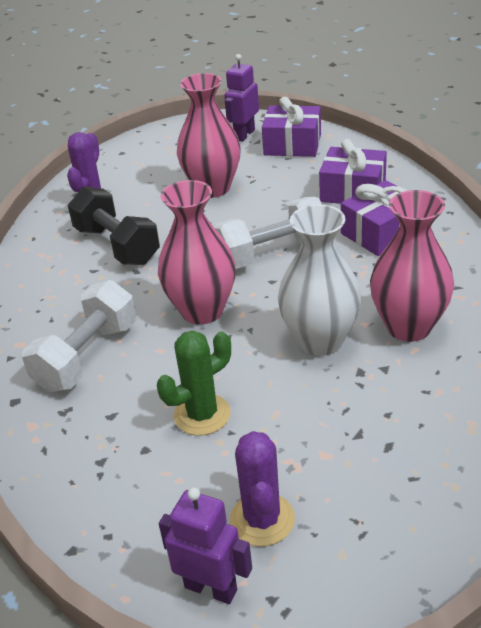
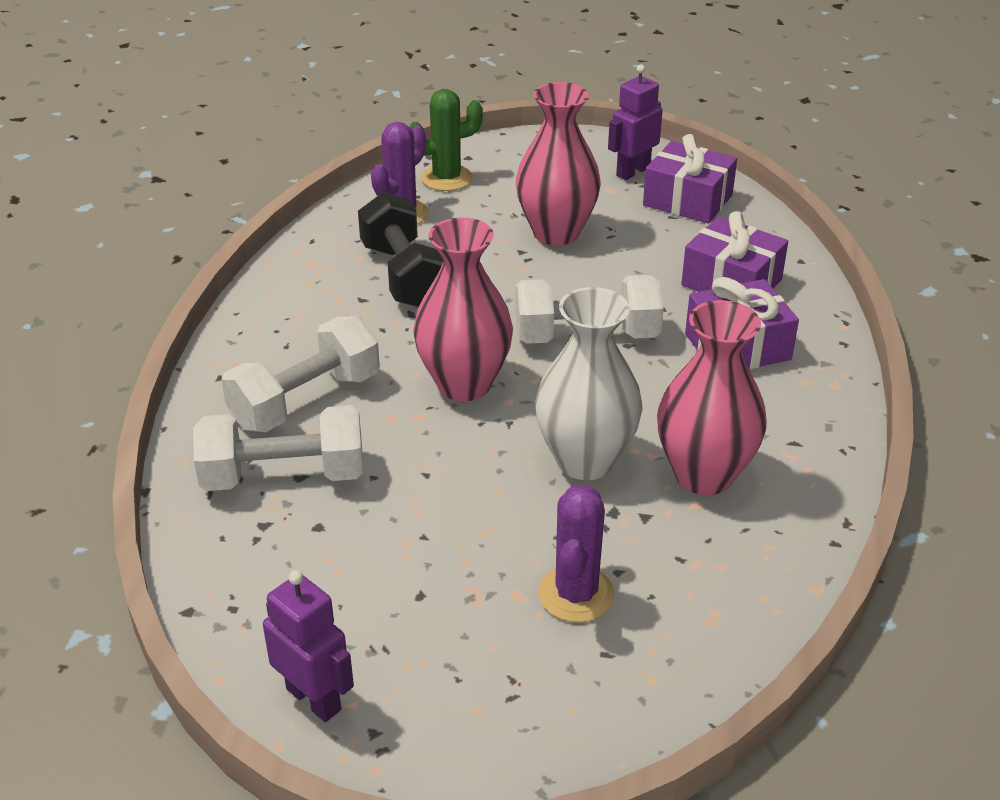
camera: 15 degrees right, 0 degrees up
green cactus [157,331,231,436] -> green cactus moved to [410,89,483,191]
purple cactus [230,431,295,546] -> purple cactus moved to [538,484,615,623]
none -> white dumbbell [193,405,363,491]

